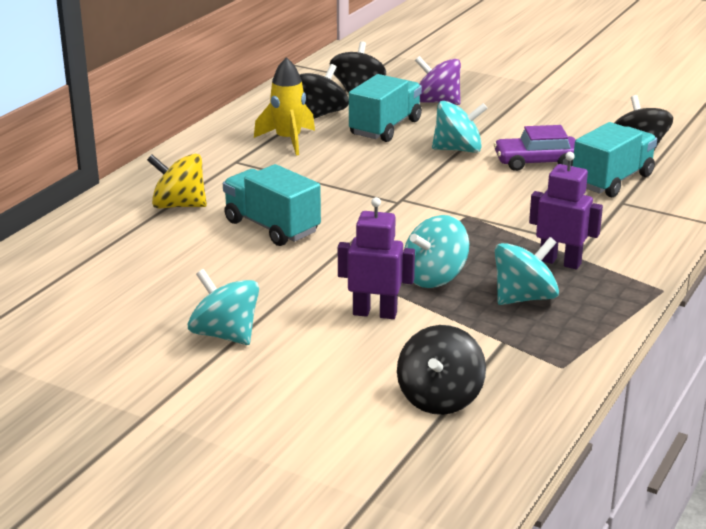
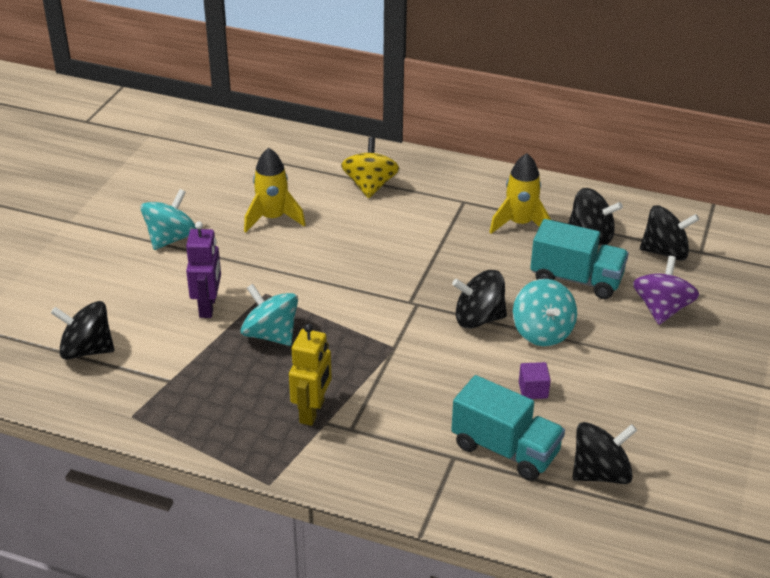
camera: 80 degrees right, 10 degrees up
turquoise truck [223,164,321,246] -> none
purple car [494,125,576,171] -> purple cube [519,362,551,399]
turquoise spinning top [495,237,559,305] -> none
purple robot [529,152,603,269] -> yellow robot [289,323,332,426]
none -> yellow rocket [244,148,306,233]
none -> black spinning top [452,270,507,329]

